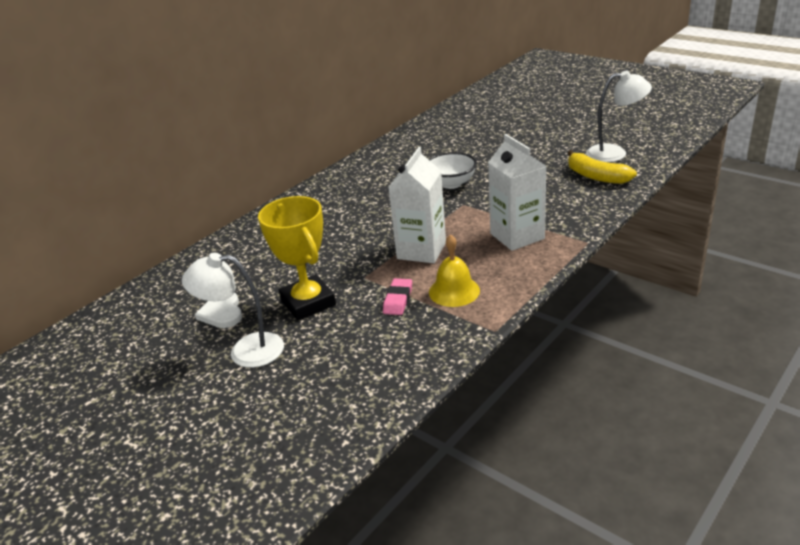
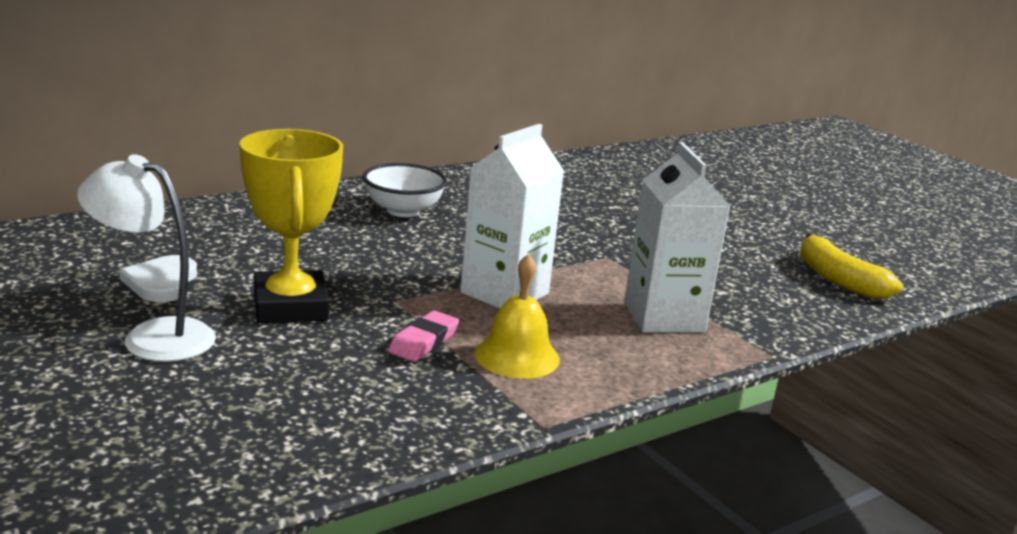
camera: 10 degrees right, 10 degrees down
white bowl [428,152,477,189] -> white bowl moved to [363,163,447,217]
white lamp [586,70,652,162] -> none

